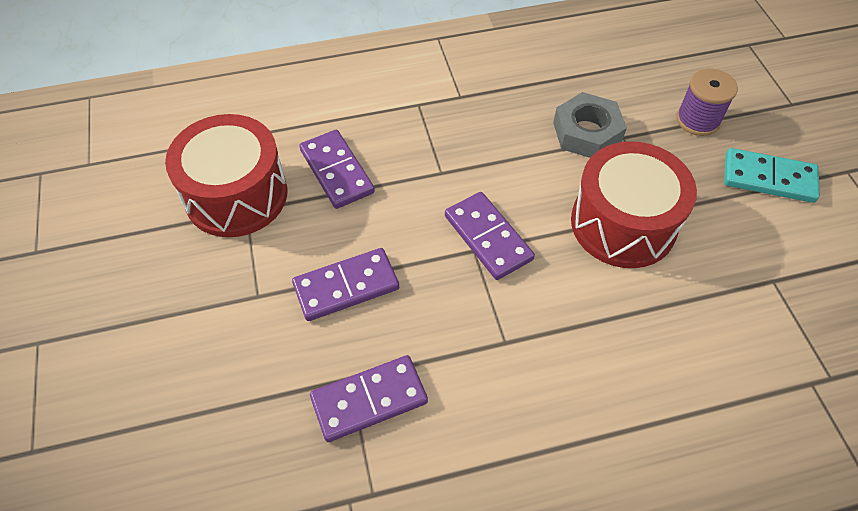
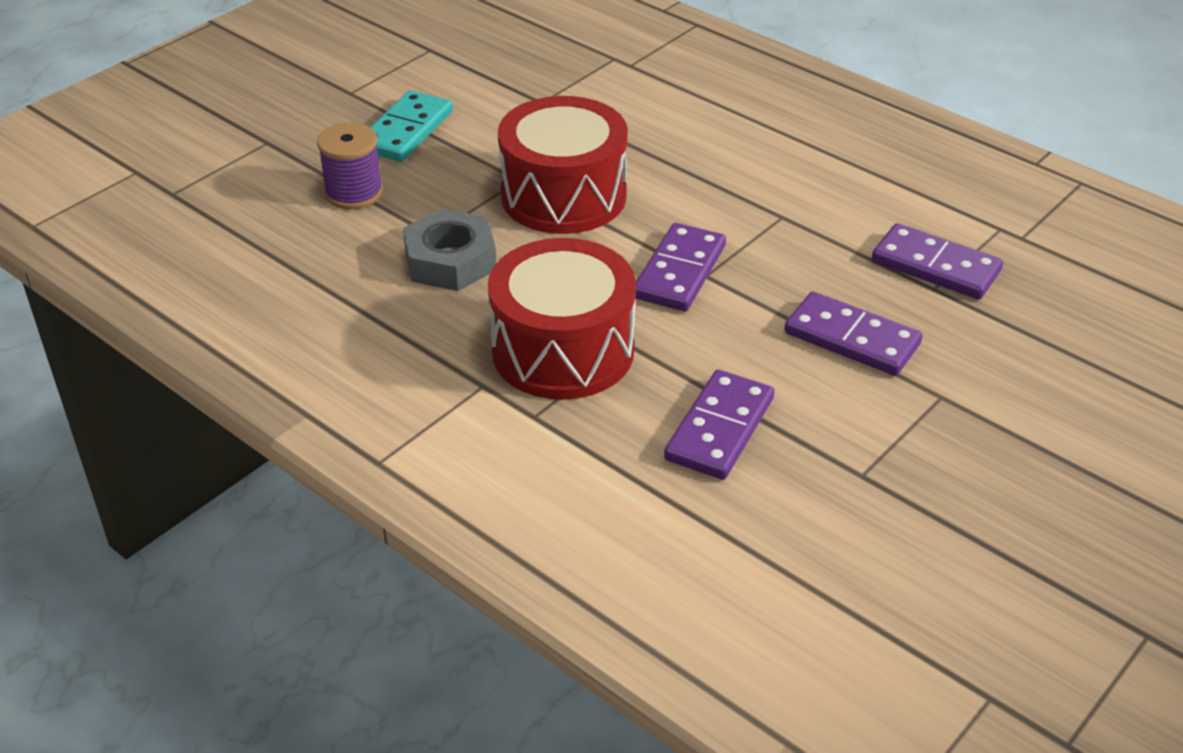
camera: 125 degrees left, 15 degrees down
red drum [165,114,287,237] -> red drum moved to [488,238,636,400]
turquoise domino [724,148,820,203] -> turquoise domino turned 45 degrees clockwise [371,90,453,162]

